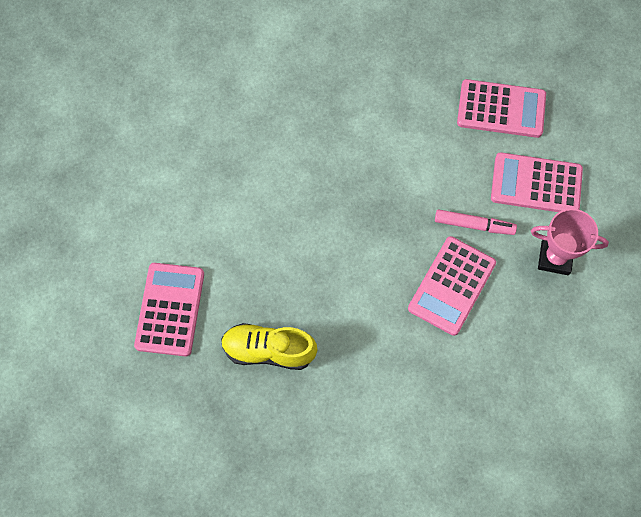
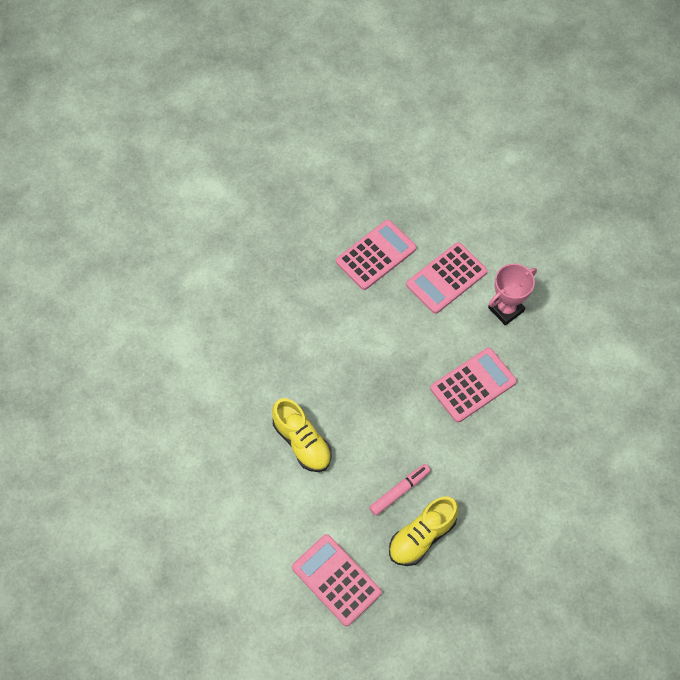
camera: 50 degrees left, 5 degrees down
pink calculator [408,236,496,336] -> pink calculator turned 105 degrees counterclockwise [430,348,517,423]
pink marker [435,209,517,235] -> pink marker moved to [369,464,431,516]
none -> yellow shoe [272,398,332,472]

